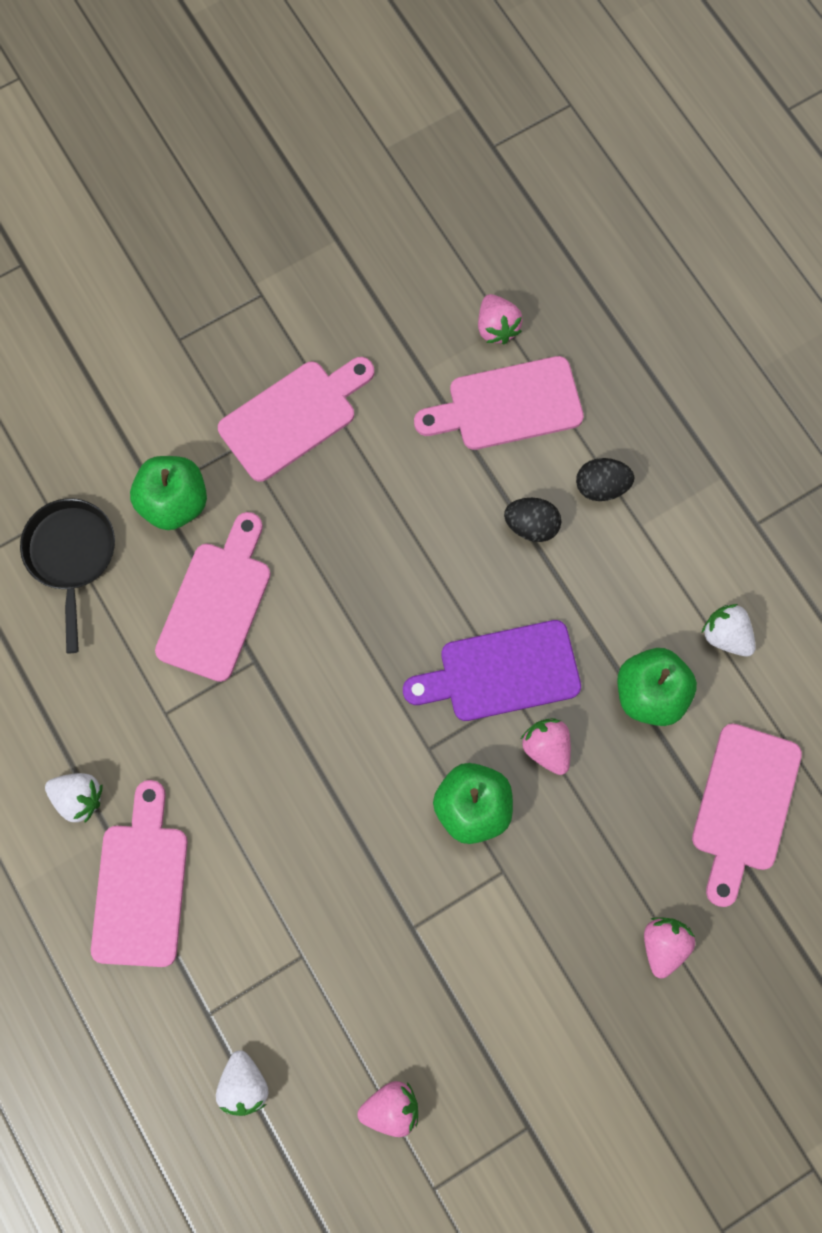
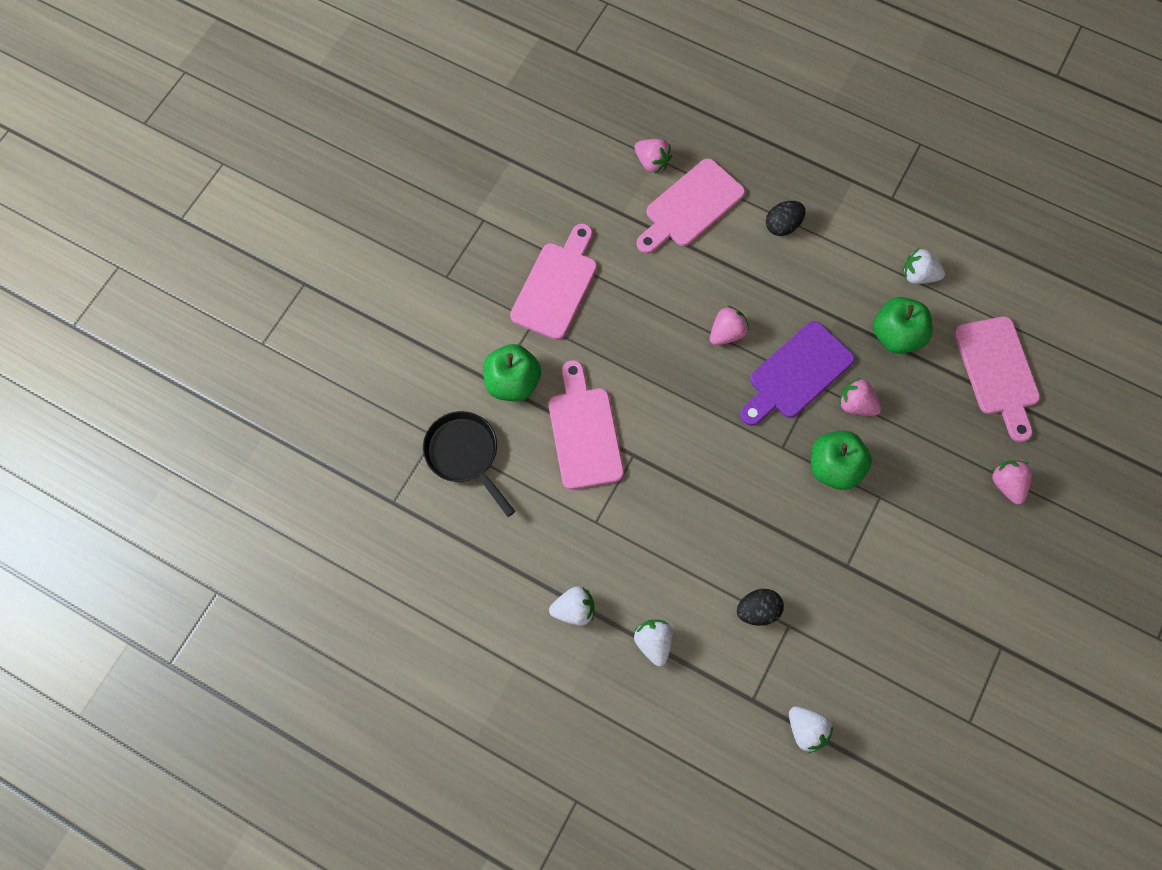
camera: 30 degrees left, 5 degrees down
pink cutting board [91,780,188,967] -> white strawberry [634,620,673,666]
pink strawberry [358,1081,418,1137] -> pink strawberry moved to [710,306,749,345]
black egg [504,498,562,542] -> black egg moved to [737,589,784,626]

